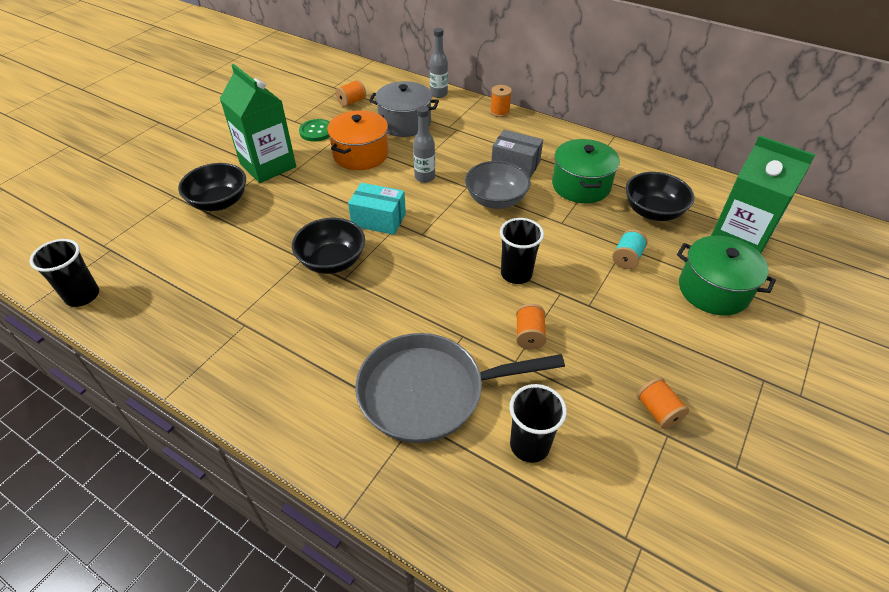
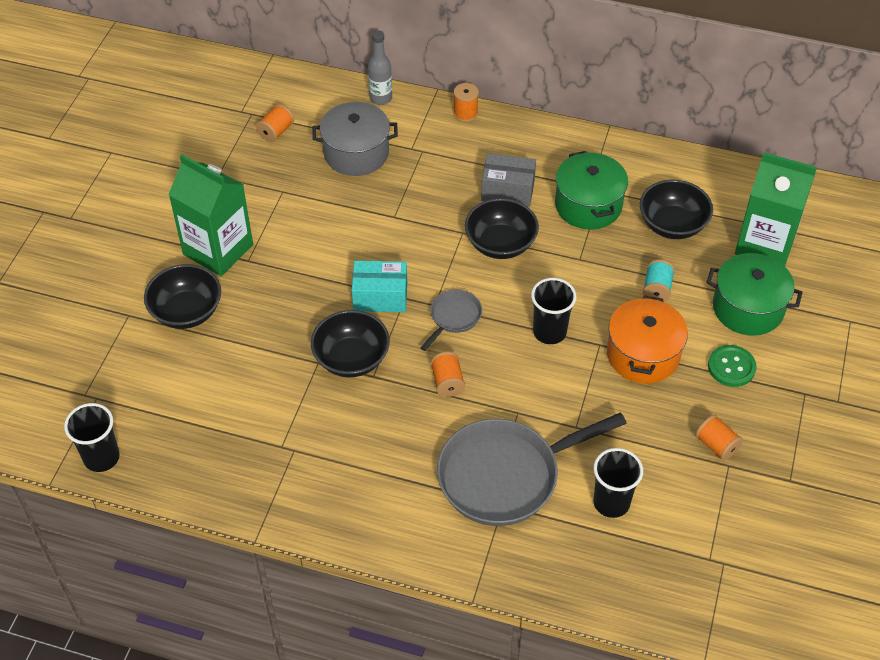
camera: 15 degrees left, 5 degrees up
green button [299,119,330,141] -> green button moved to [708,345,757,387]
orange pot [327,110,389,170] -> orange pot moved to [607,296,688,384]
grey bottle [413,106,435,183] -> none
grey bowl [465,161,531,209] -> black bowl [465,198,539,259]
orange spool [516,304,547,350] -> orange spool moved to [430,352,465,397]
none -> grey pan [421,289,482,351]

